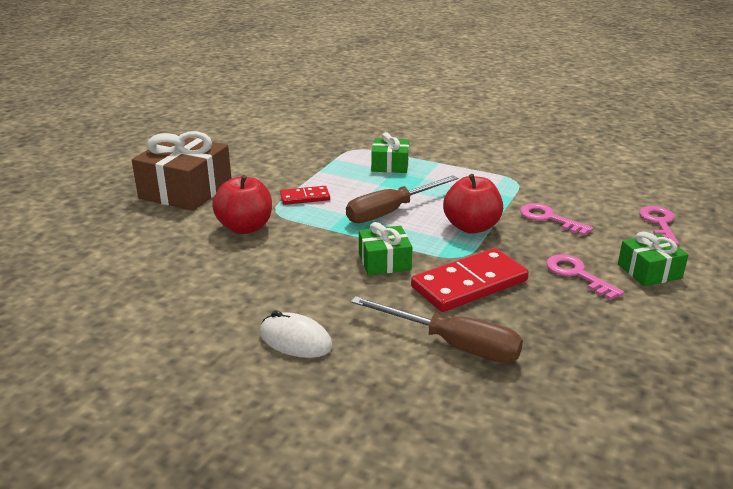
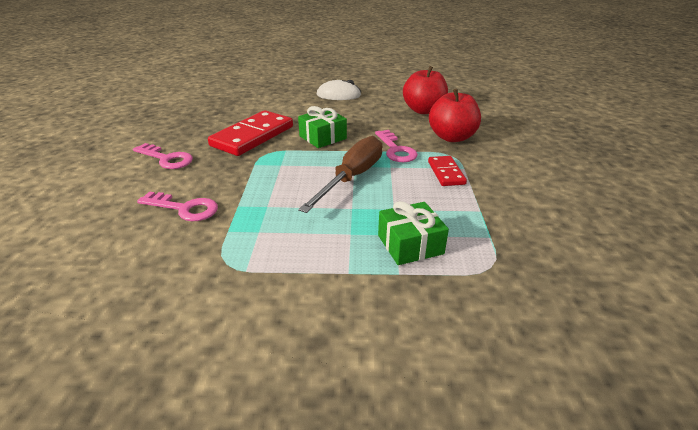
camera: 155 degrees right, 5 degrees up
brown gift [132,131,232,211] -> none
red domino [280,186,330,205] -> red domino turned 60 degrees counterclockwise [428,156,467,186]
brown screwdriver [351,296,523,363] -> none
red apple [443,174,503,234] -> red apple moved to [403,66,448,114]
green gift [618,232,689,287] -> none
pink key [639,206,679,246] -> pink key moved to [375,130,418,162]

